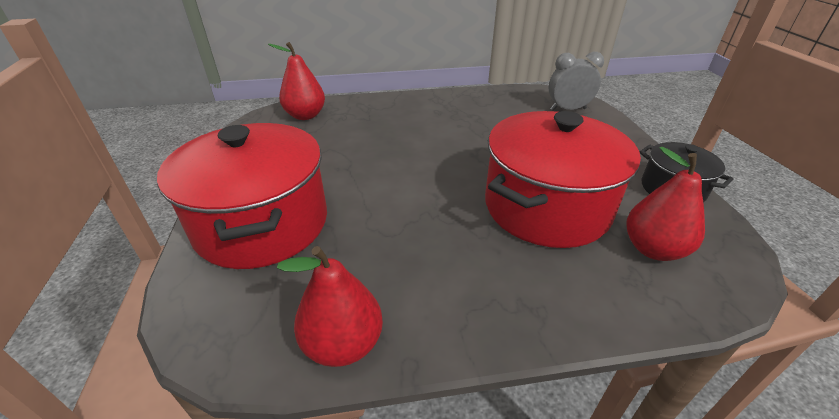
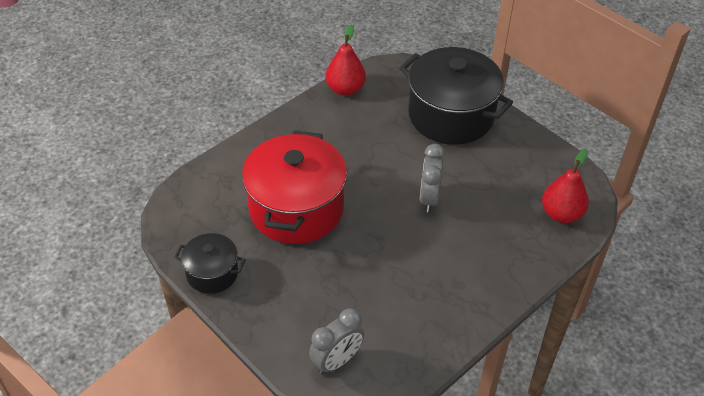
camera: 145 degrees right, 10 degrees up
red pot [157,123,327,269] -> black pot [399,47,513,145]
red pear [626,147,705,261] -> none
none -> grey clock [420,144,445,212]

